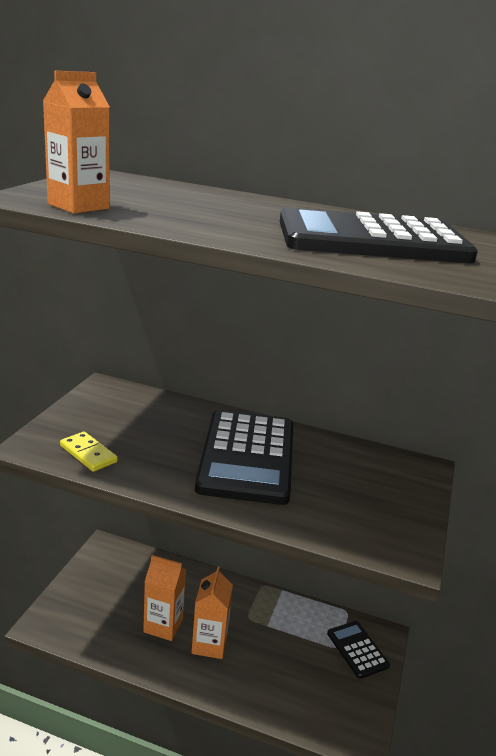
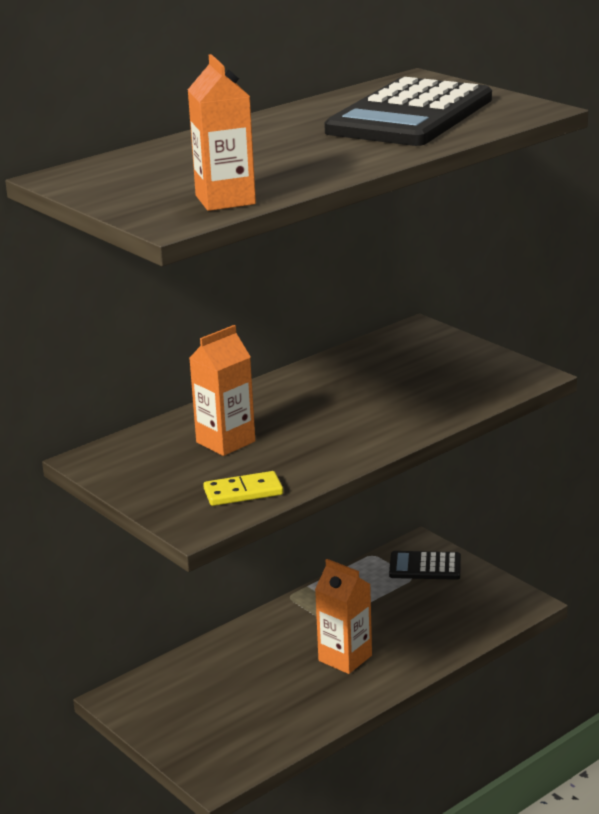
camera: 55 degrees left, 0 degrees up
orange carton [143,555,186,641] -> orange carton moved to [190,325,255,456]
black calculator [195,410,293,505] -> none

